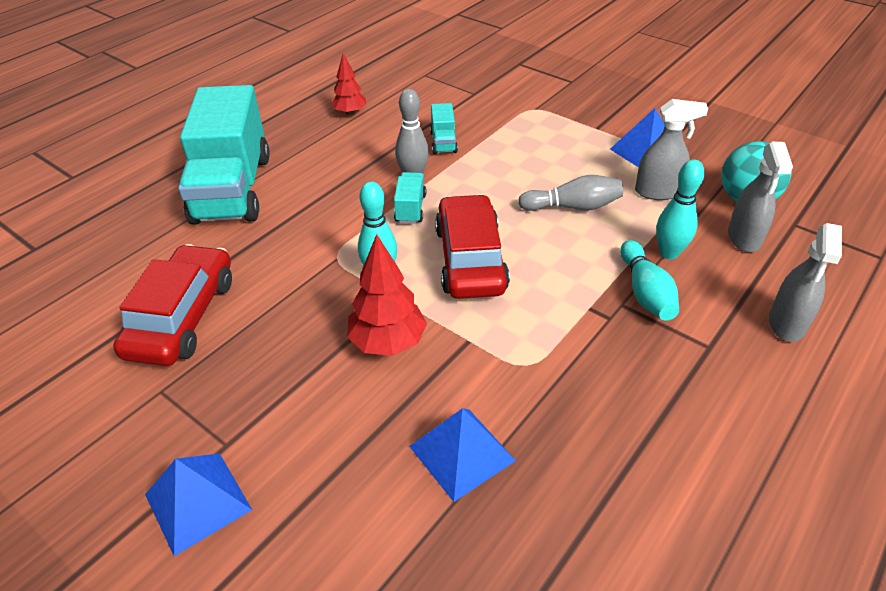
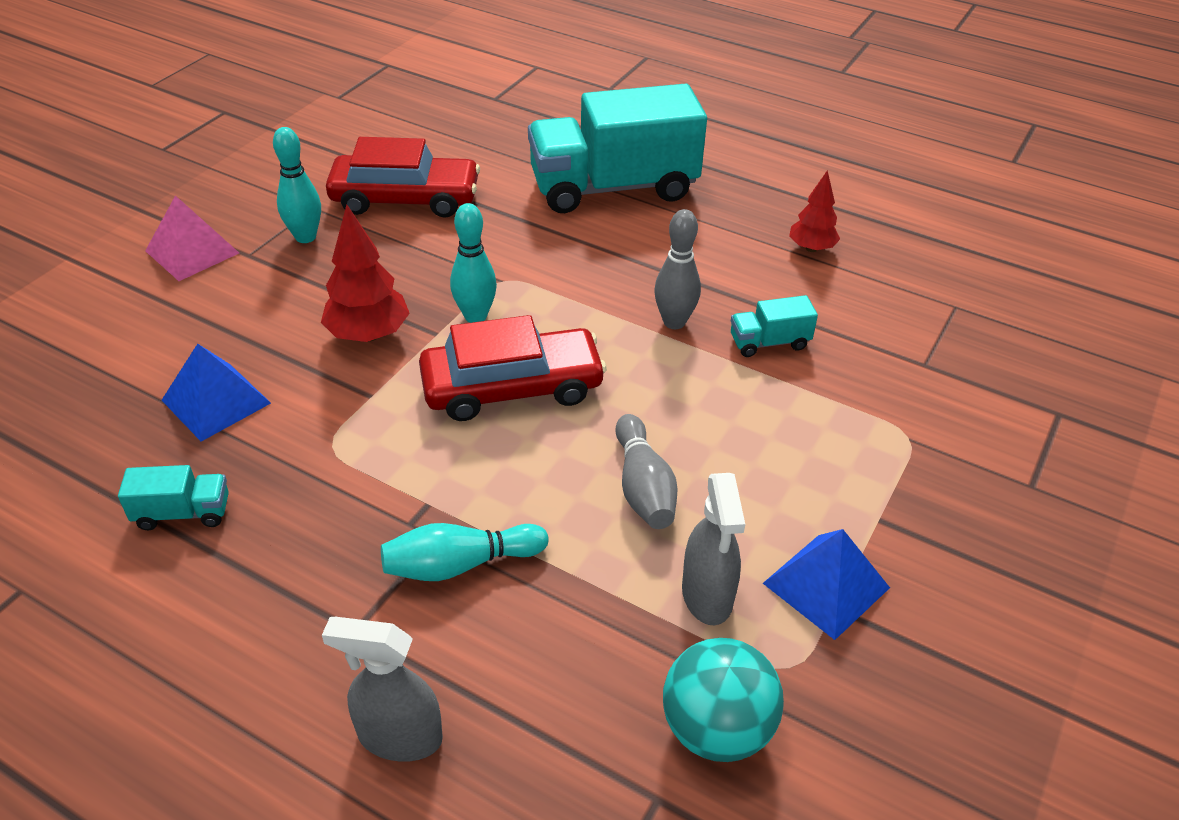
camera: 80 degrees right, 0 degrees up
blue pyramid [145,453,252,556] -> pink pyramid [145,195,239,281]
turquoise truck [394,172,426,224] -> turquoise truck moved to [118,465,229,530]
turquoise bowling pin [656,159,705,259] -> turquoise bowling pin moved to [273,127,321,243]
grey spray bottle [728,142,793,252] -> none

